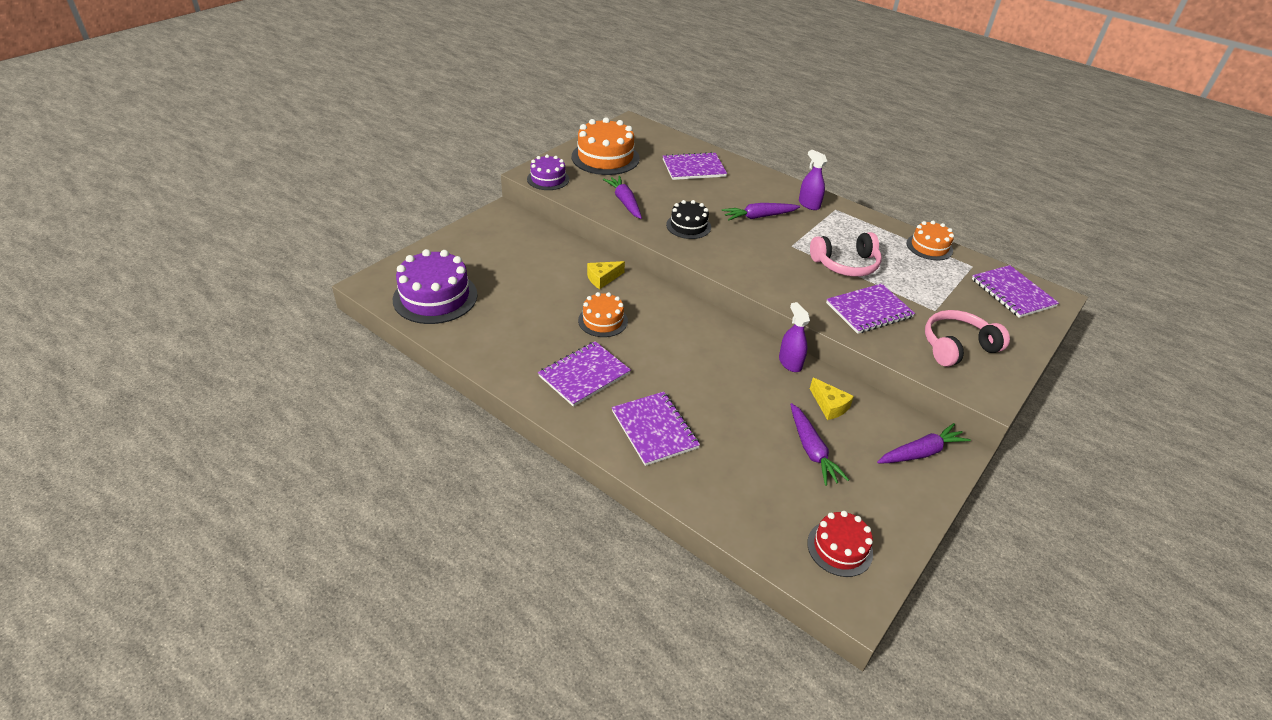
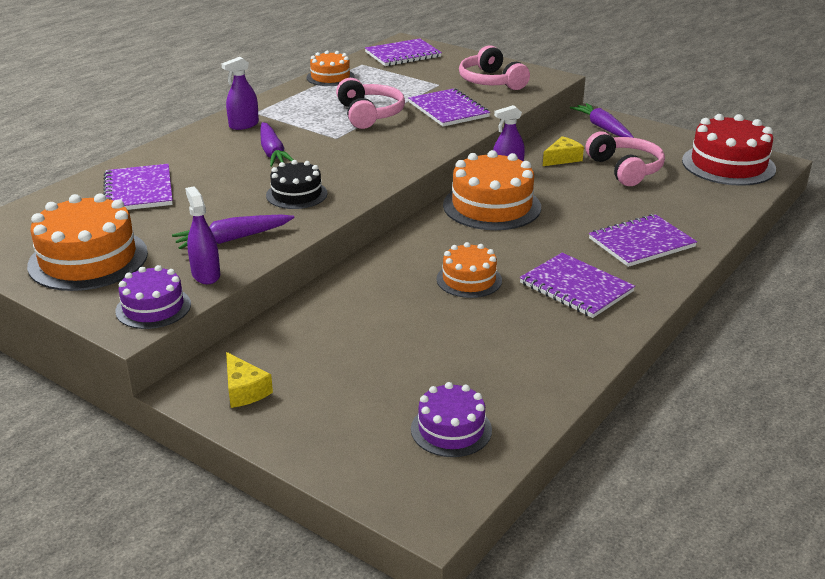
camera: 90 degrees left, 10 degrees down
purple cake [393,249,477,324] -> purple cake [411,382,492,457], size x0.59
yellow cheese [587,261,625,289] -> yellow cheese moved to [226,352,273,408]
purple carrot [790,403,849,486] -> pink headphones [585,132,665,186]
red cake [807,511,873,577] -> red cake [682,114,776,186], size x1.69
none -> purple spray bottle [185,187,220,284]
none -> orange cake [443,150,541,230]

